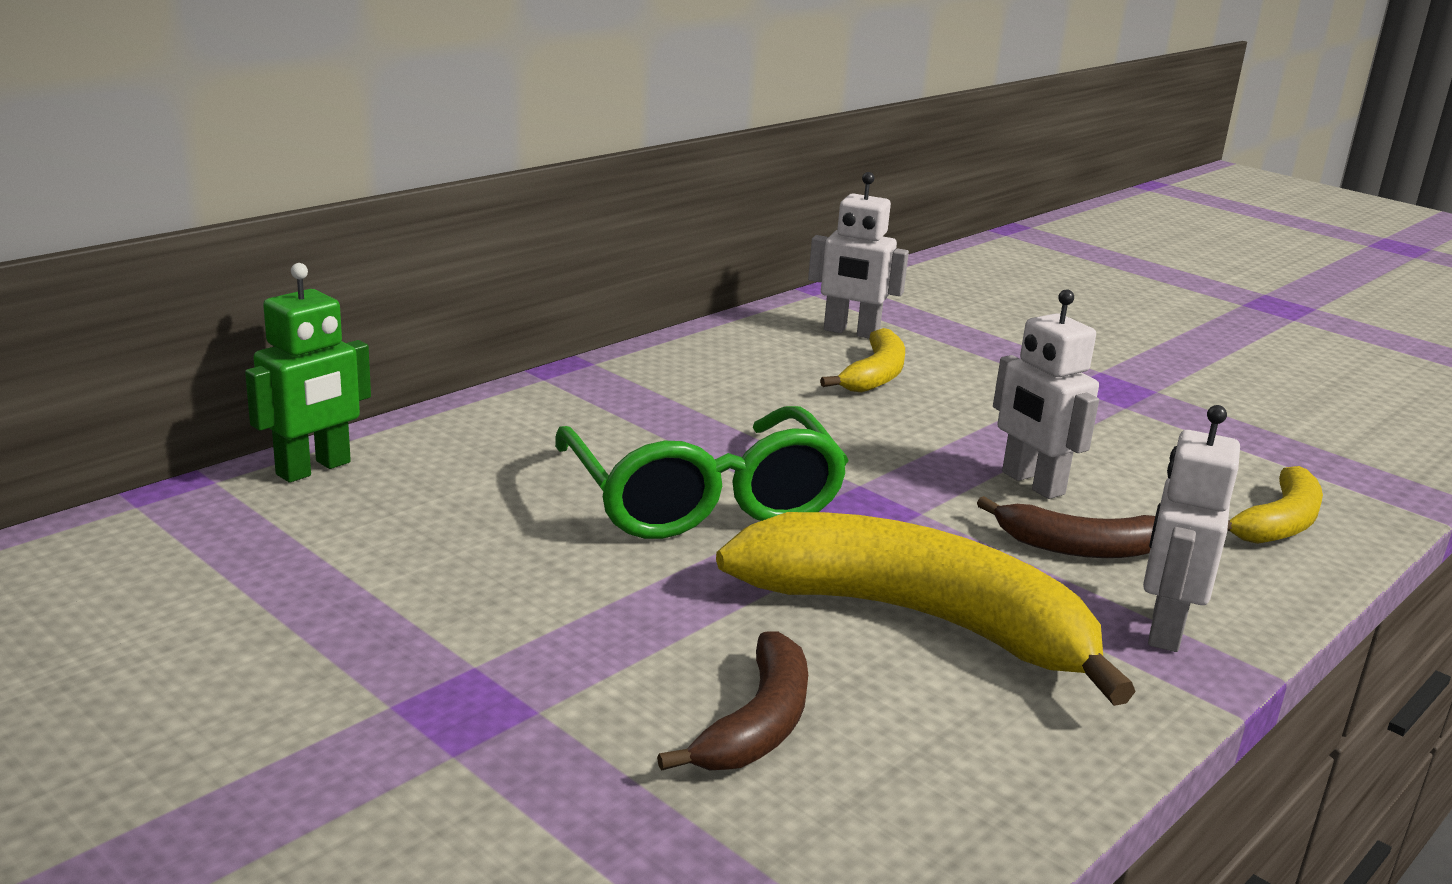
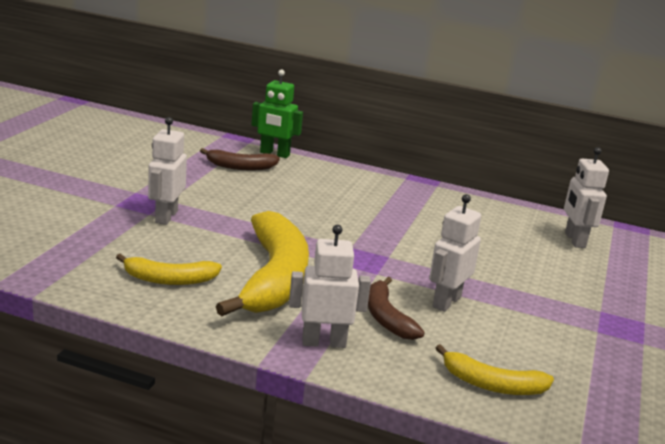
camera: 65 degrees right, 0 degrees up
green glasses [555,406,849,539] -> none
brown banana [657,631,808,771] -> brown banana moved to [200,148,280,171]
yellow banana [820,328,905,393] -> yellow banana moved to [116,254,222,285]
none -> white robot [148,117,187,225]

